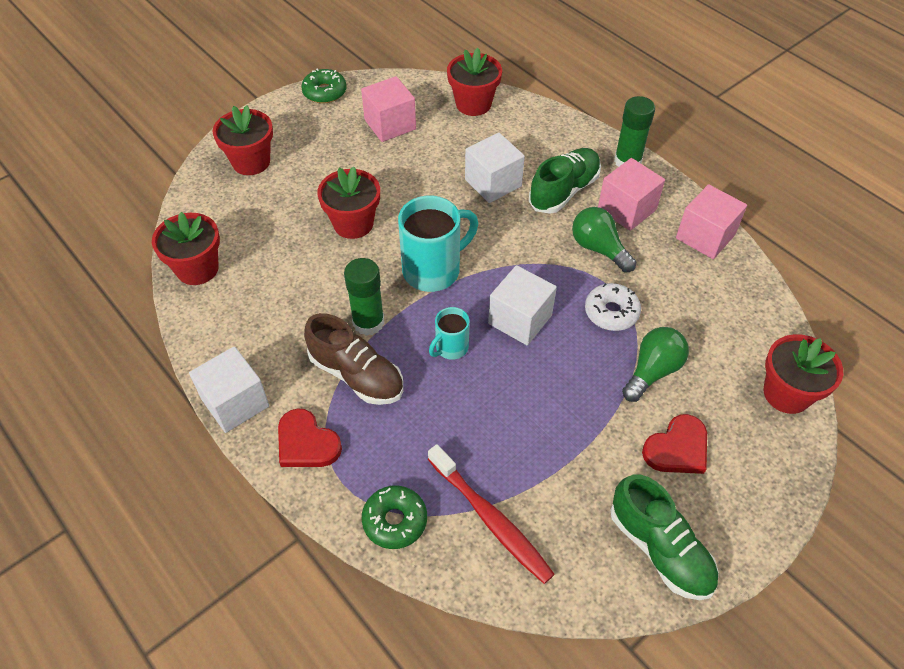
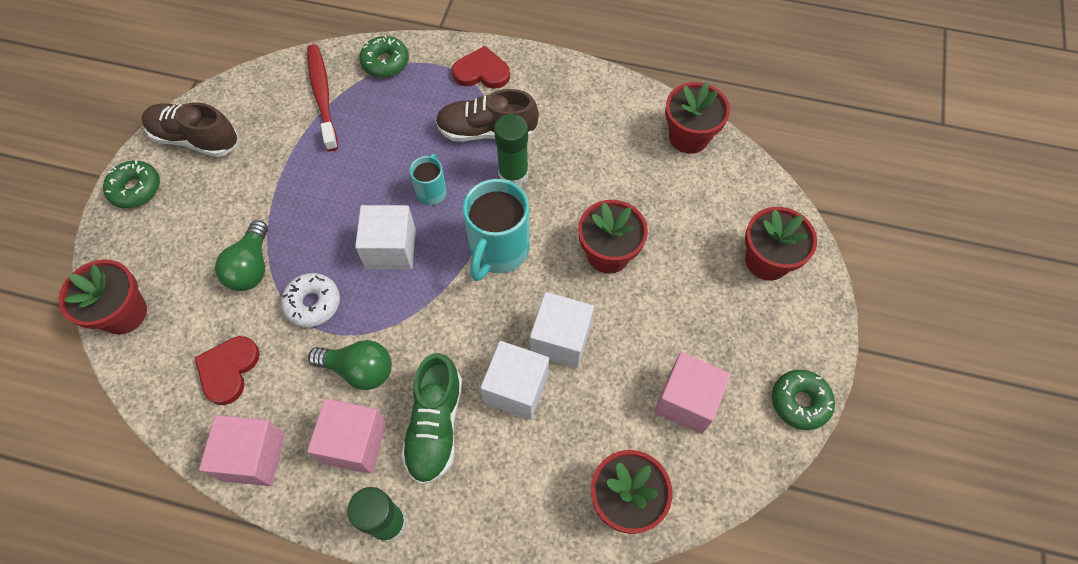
camera: 145 degrees right, 10 degrees up
white cube [189,346,269,433] -> white cube moved to [530,292,594,368]
red toothbrush [428,444,555,584] -> red toothbrush turned 60 degrees clockwise [307,44,338,151]
green shoe [611,474,718,600] -> brown shoe [141,102,238,157]
red heart [642,414,707,474] -> red heart moved to [195,336,260,405]
none -> green donut [103,160,160,208]

